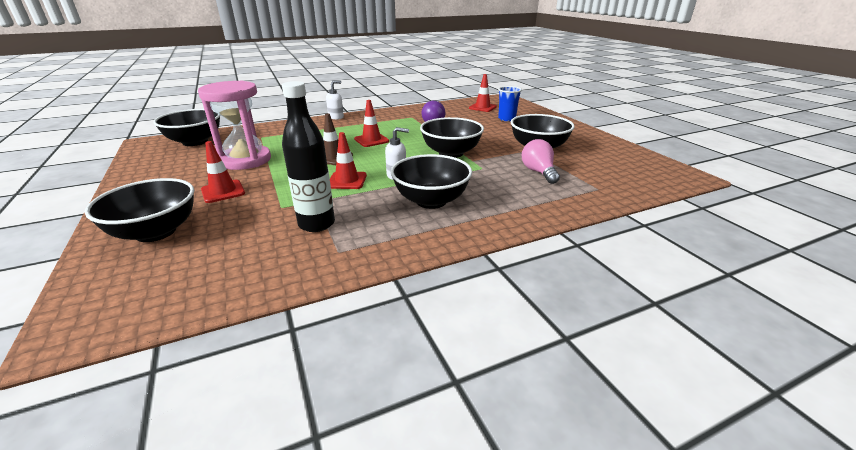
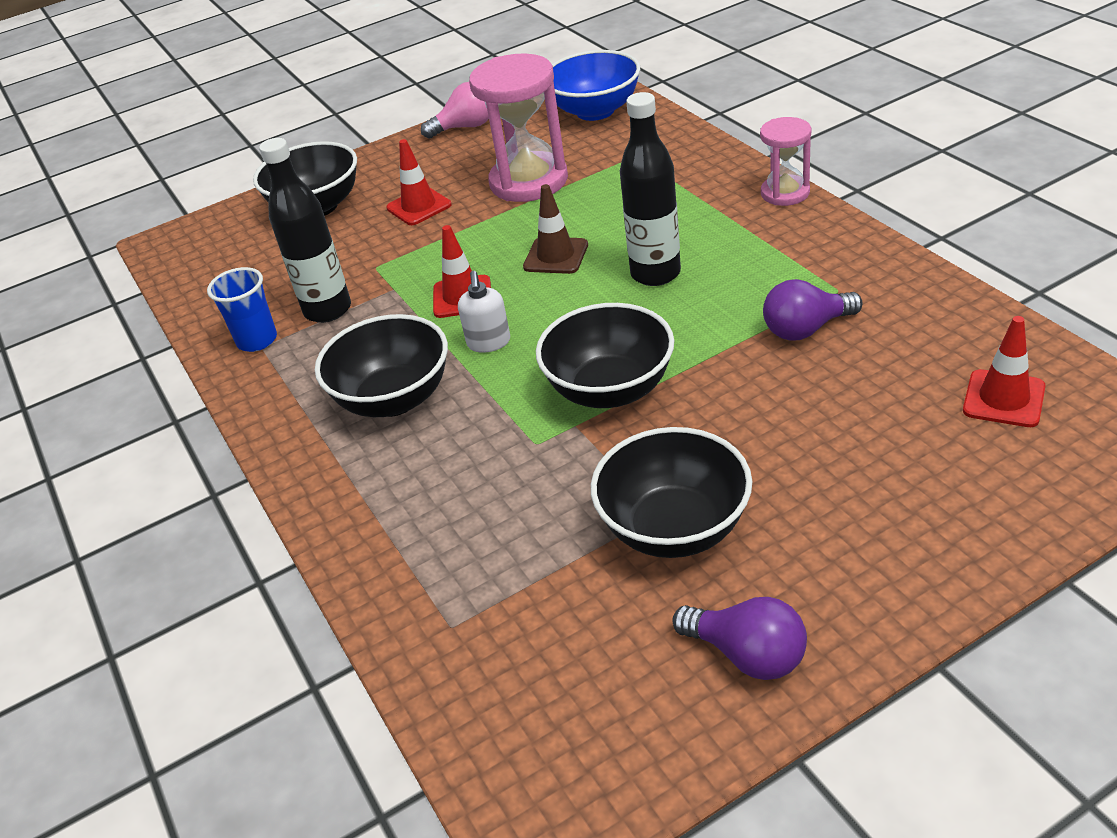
camera: 90 degrees right, 10 degrees up
black bowl [153,109,220,146] -> blue bowl [552,50,640,121]
white soap dispenser [326,81,344,120] -> pink hourglass [760,117,811,206]
red traffic cone [354,100,389,147] -> black bottle [620,92,681,286]
blue cup [498,86,522,121] -> blue cup moved to [207,267,277,352]
pink light bulb [522,139,560,184] -> pink light bulb moved to [421,82,489,139]
none -> purple light bulb [672,597,807,680]

